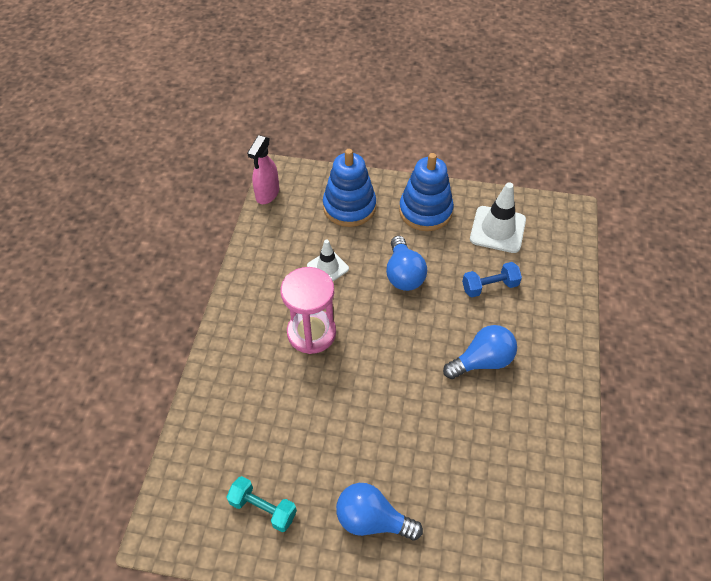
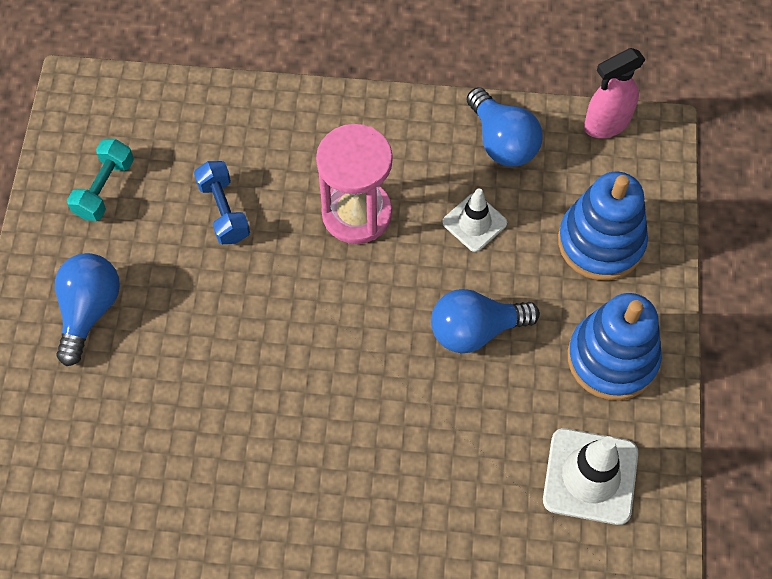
camera: 85 degrees right, 10 degrees up
pink spray bottle [247,135,279,204] -> pink spray bottle turned 45 degrees counterclockwise [584,48,646,138]
blue light bulb [443,325,517,379] -> blue light bulb moved to [466,87,543,167]
blue dumbbell [462,262,522,297] -> blue dumbbell moved to [194,161,250,244]

